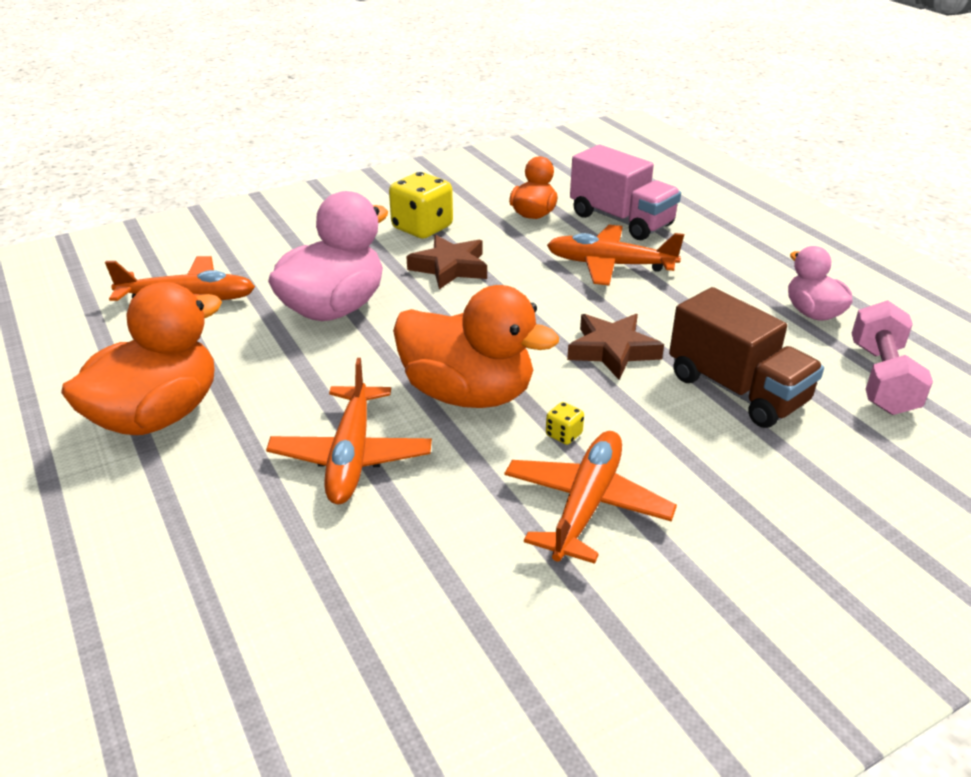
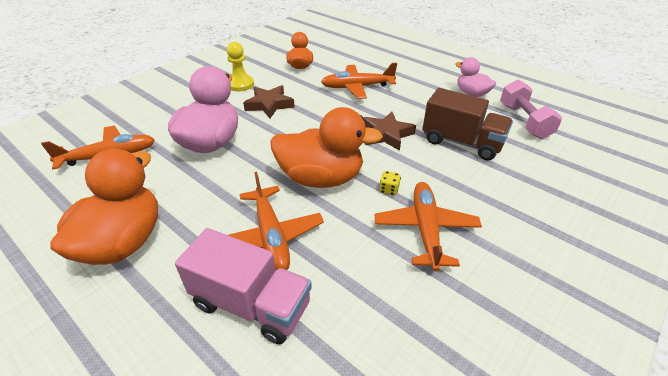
camera: 20 degrees left, 5 degrees up
yellow dice [389,172,453,238] -> yellow pawn [227,42,254,91]
pink truck [570,145,681,240] -> pink truck moved to [175,228,312,344]

